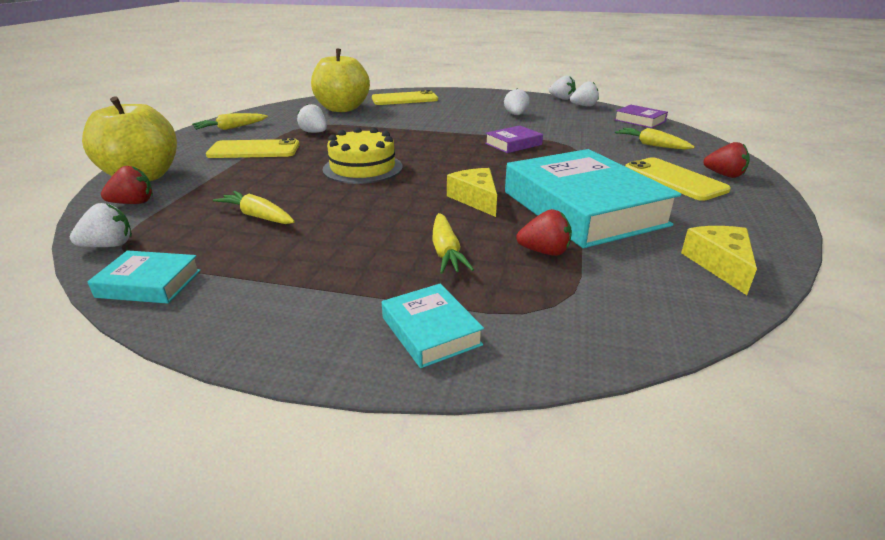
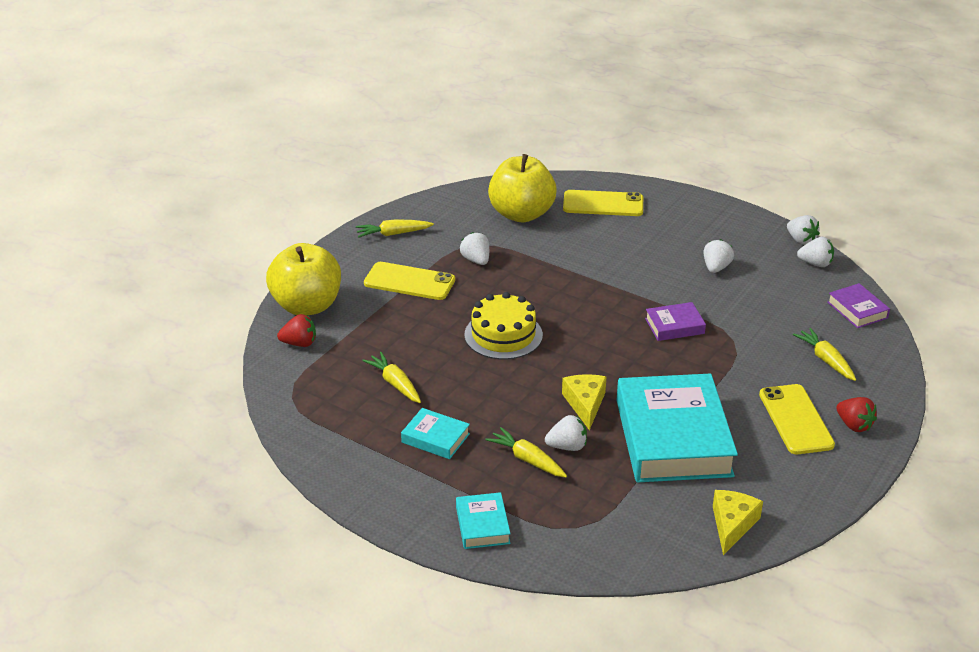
camera: 20 degrees right, 5 degrees up
white strawberry [70,203,132,247] -> white strawberry moved to [545,415,587,451]
turquoise book [87,250,201,304] -> turquoise book moved to [401,408,470,459]
yellow carrot [432,213,474,274] -> yellow carrot turned 120 degrees clockwise [485,427,567,477]
red strawberry [516,209,572,256] -> none

